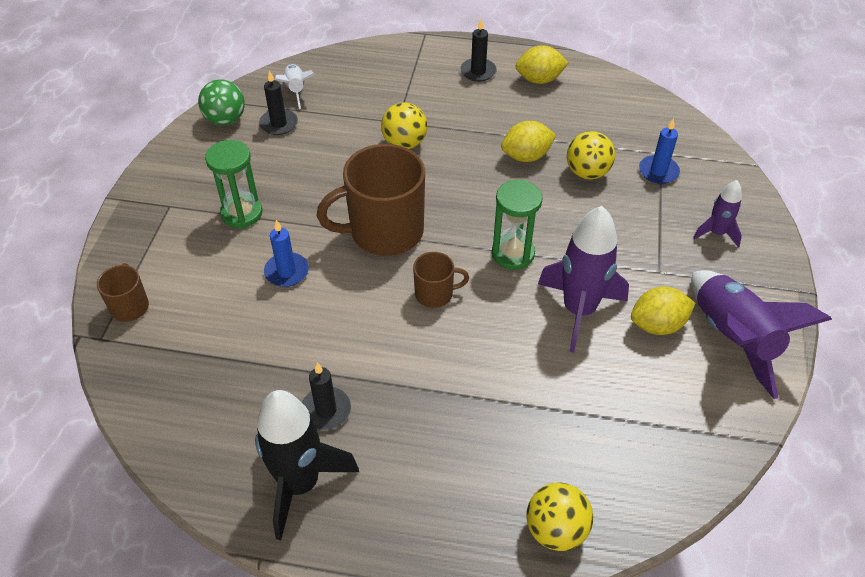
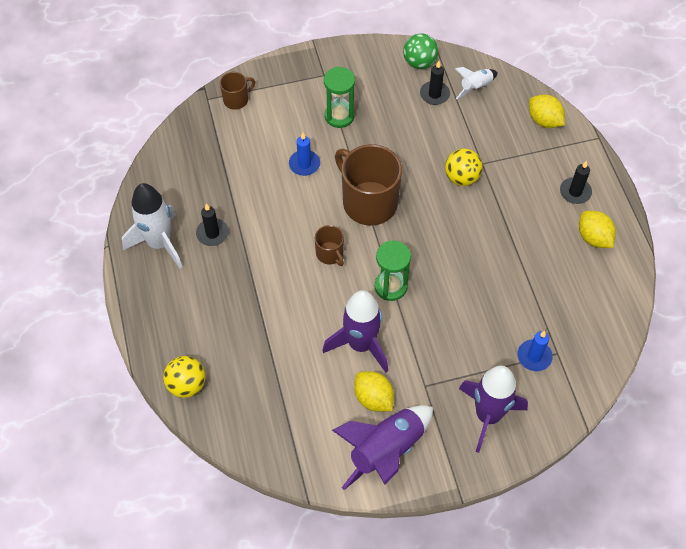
camera: 65 degrees right, 10 degrees up
black rocket [255,390,359,540] -> white rocket [122,183,182,269]
yellow lemon [501,121,556,162] -> yellow lemon moved to [529,95,565,128]
yellow ball [567,131,615,180] -> none
purple rocket [693,180,742,247] -> purple rocket [459,366,528,453], size x1.88

